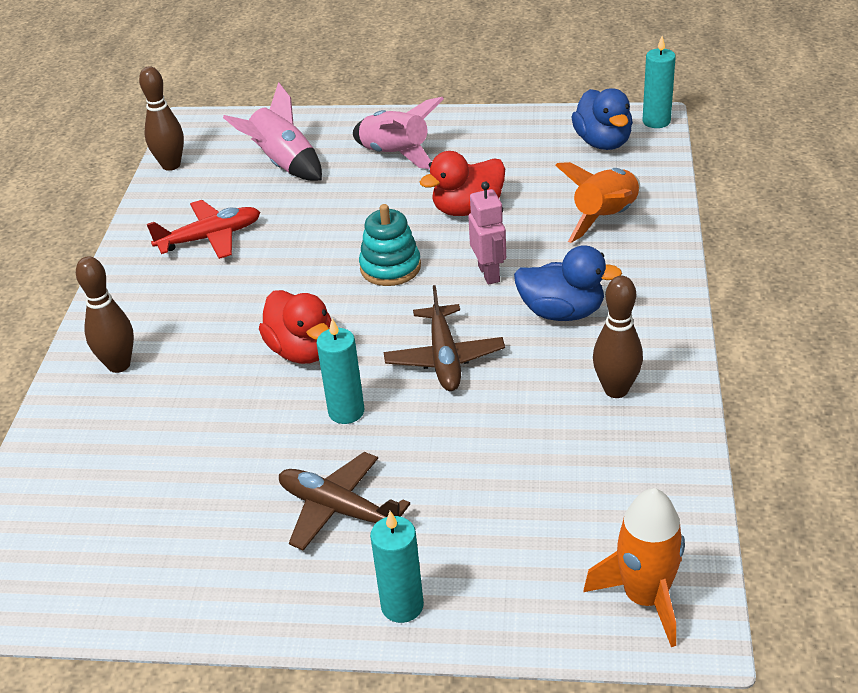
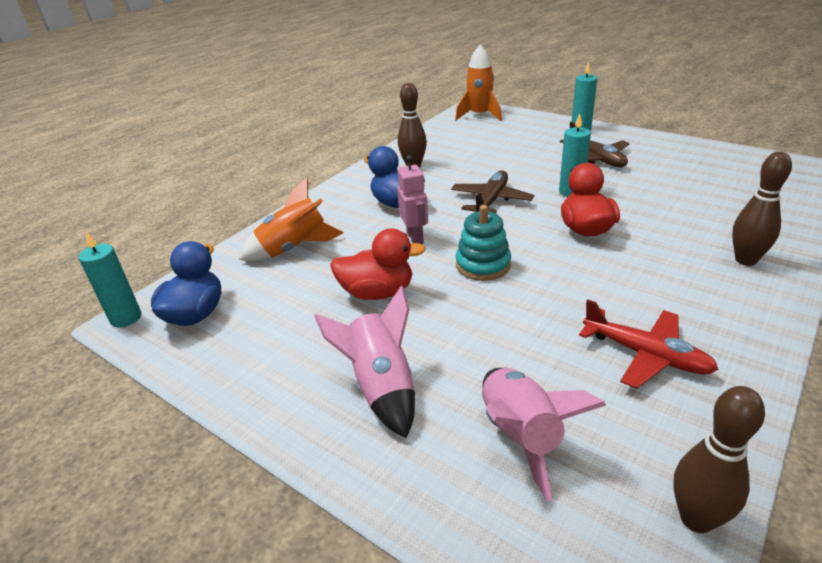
camera: 150 degrees left, 5 degrees down
red plane [147,200,260,259] -> red plane turned 150 degrees counterclockwise [579,299,719,389]
pink robot [468,182,506,285] -> pink robot turned 150 degrees clockwise [397,155,428,244]

